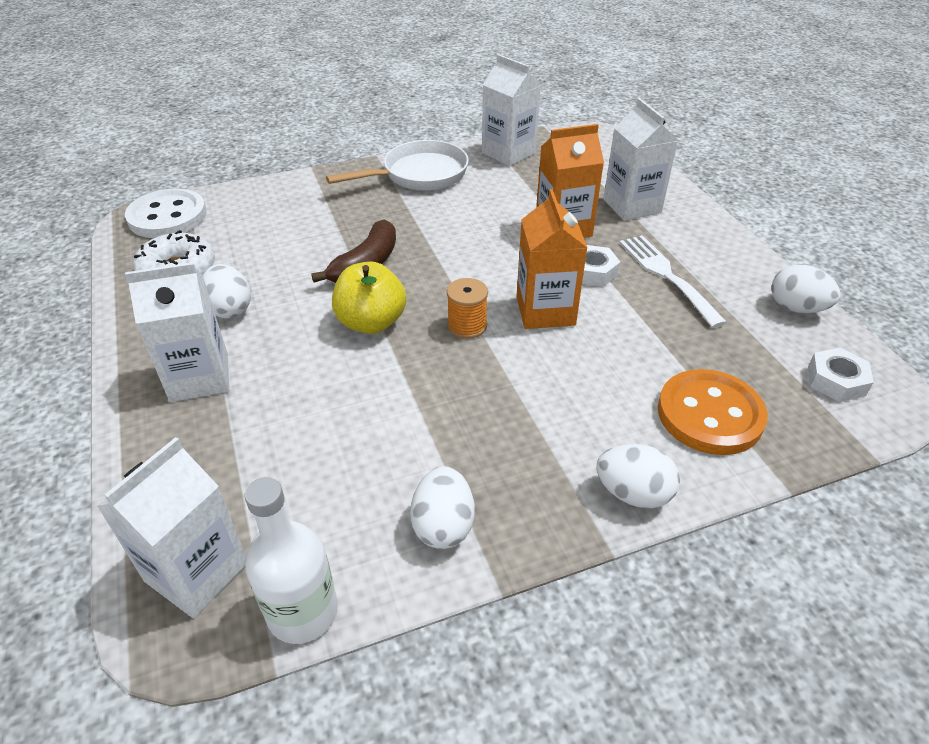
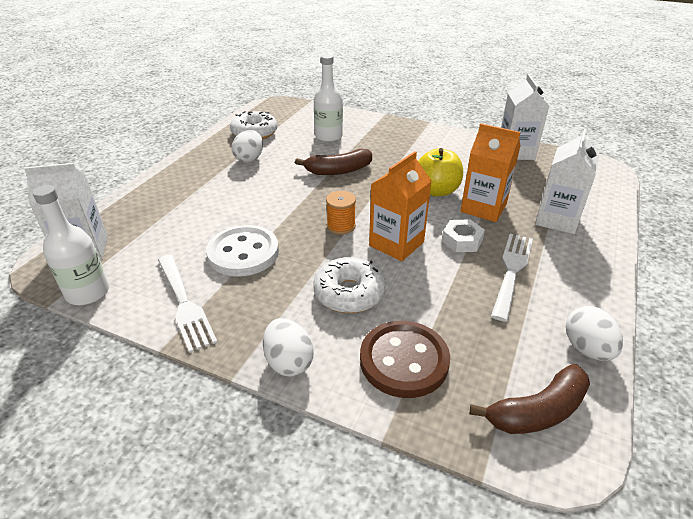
camera: 45 degrees right, 5 degrees down
white button [125,189,207,238] -> white button moved to [206,225,279,277]
white carton [125,262,229,402] -> none
white pan [326,140,469,191] -> none
yellow apple [332,261,406,334] -> yellow apple moved to [418,148,463,196]
white egg [410,466,475,549] -> white fork [158,255,217,353]
orange button [658,369,768,455] -> brown button [360,321,450,398]
white nut [808,348,874,402] -> brown banana [469,364,590,434]
none -> white donut [313,257,386,313]
none -> white bottle [314,54,343,142]

